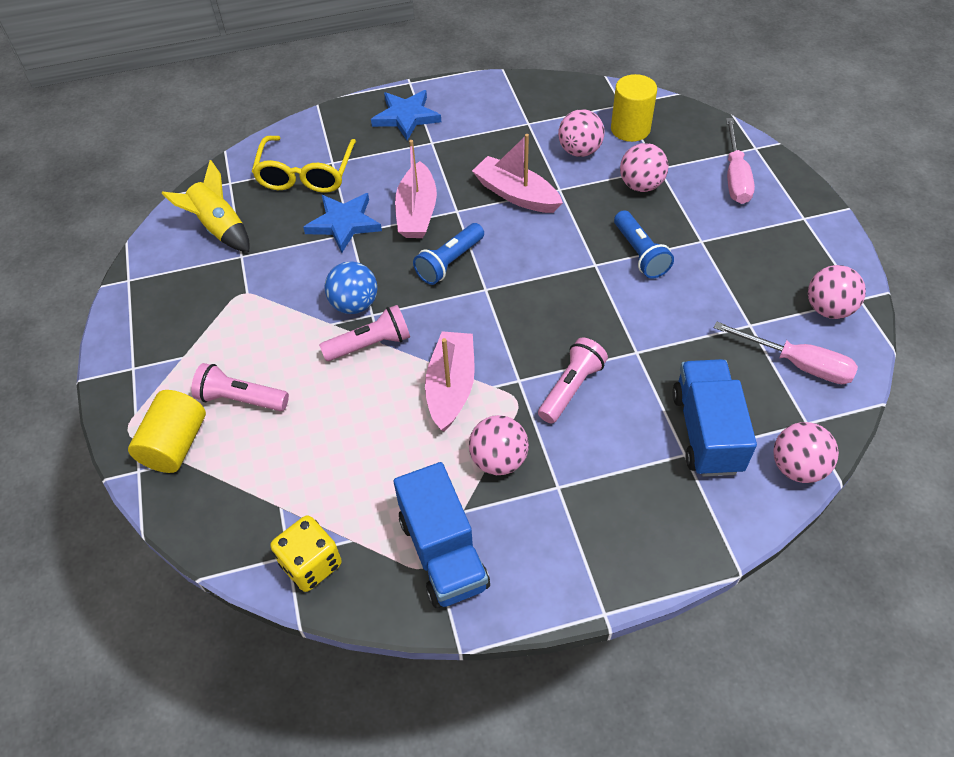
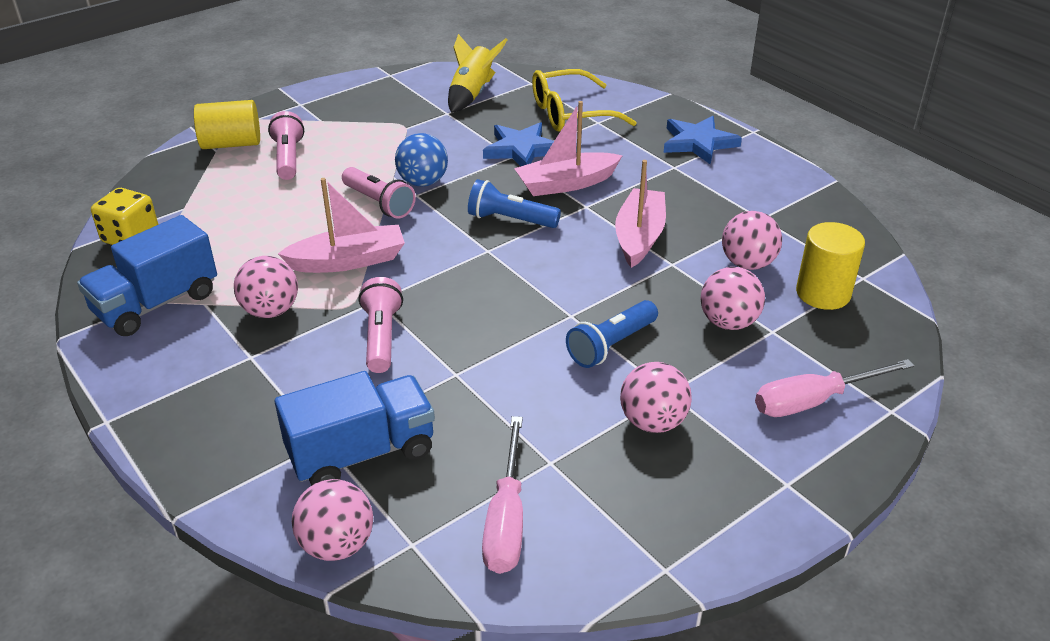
camera: 65 degrees right, 15 degrees down
pink flashlight [538,337,608,424] -> pink flashlight turned 105 degrees counterclockwise [359,277,403,373]
pink ball [808,265,866,319] -> pink ball moved to [620,362,692,433]

